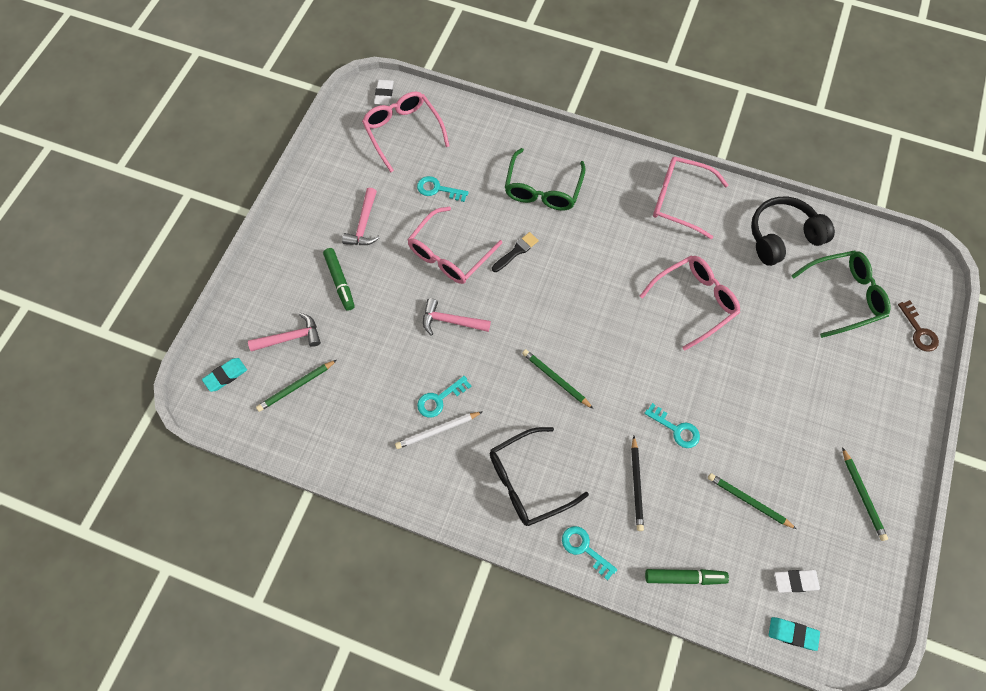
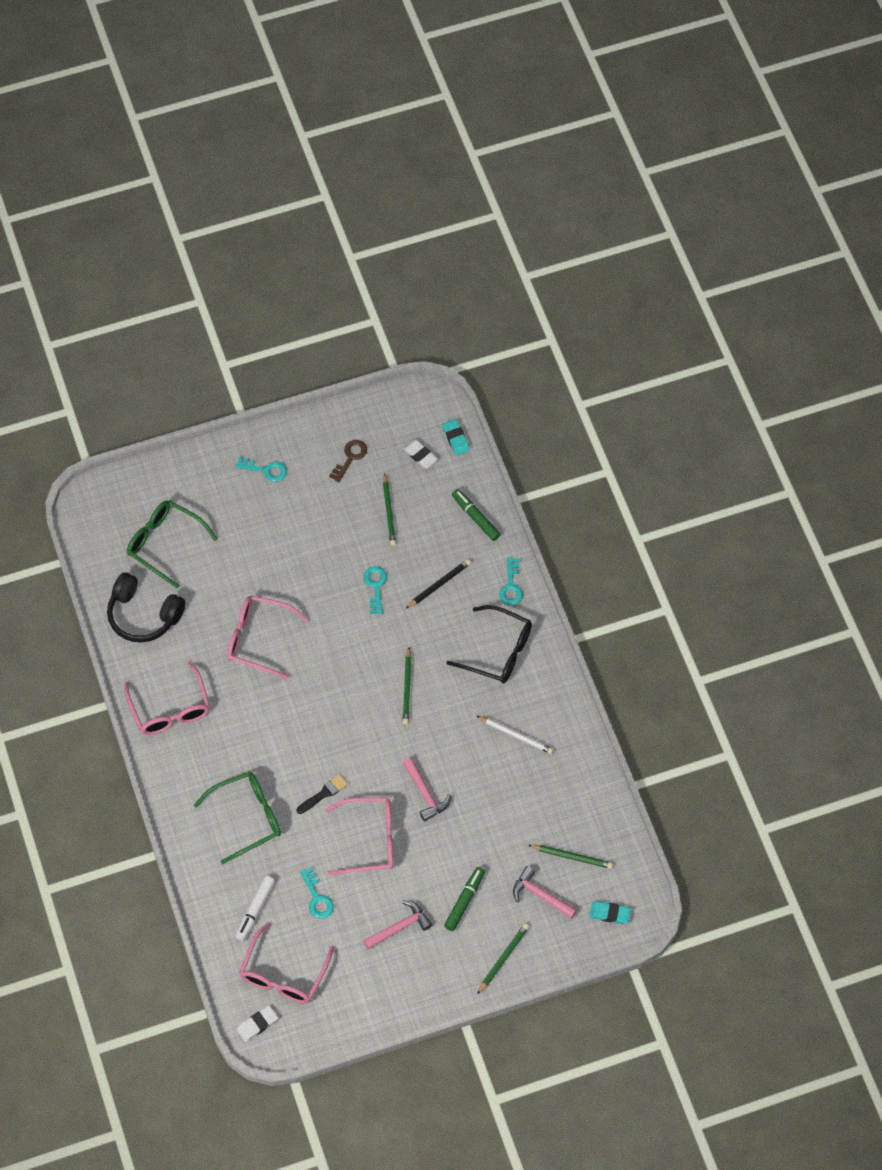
camera: 130 degrees left, 5 degrees down
turquoise key [417,376,472,418] -> turquoise key moved to [236,457,287,482]
black brush [492,232,539,272] -> black brush turned 135 degrees clockwise [297,774,348,814]
green pencil [842,447,888,541] -> green pencil moved to [477,924,529,994]
brown key [898,300,939,352] -> brown key moved to [329,440,367,482]
none -> white marker [235,876,275,941]

